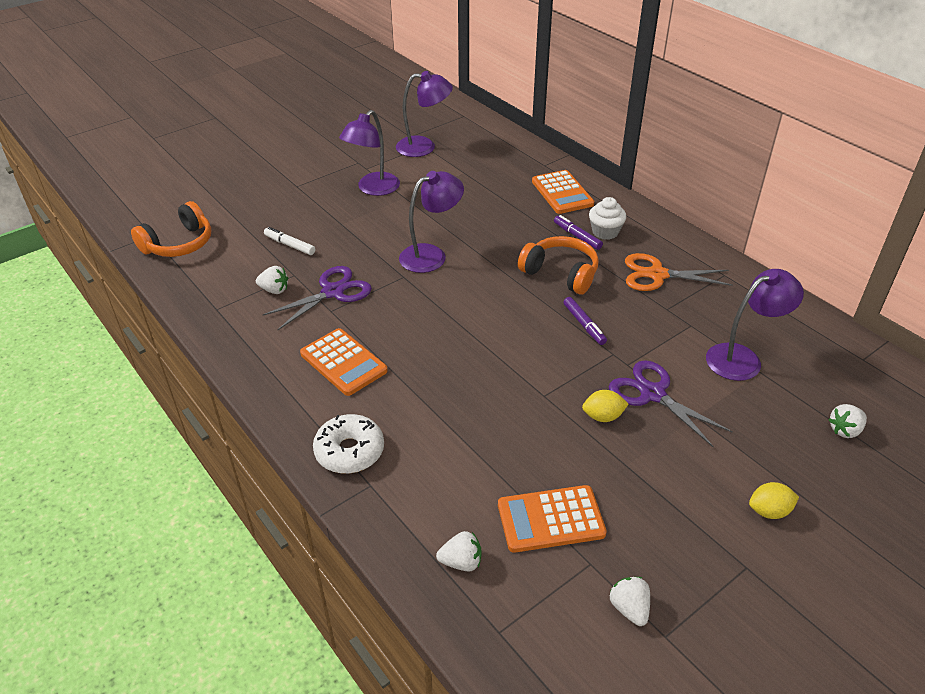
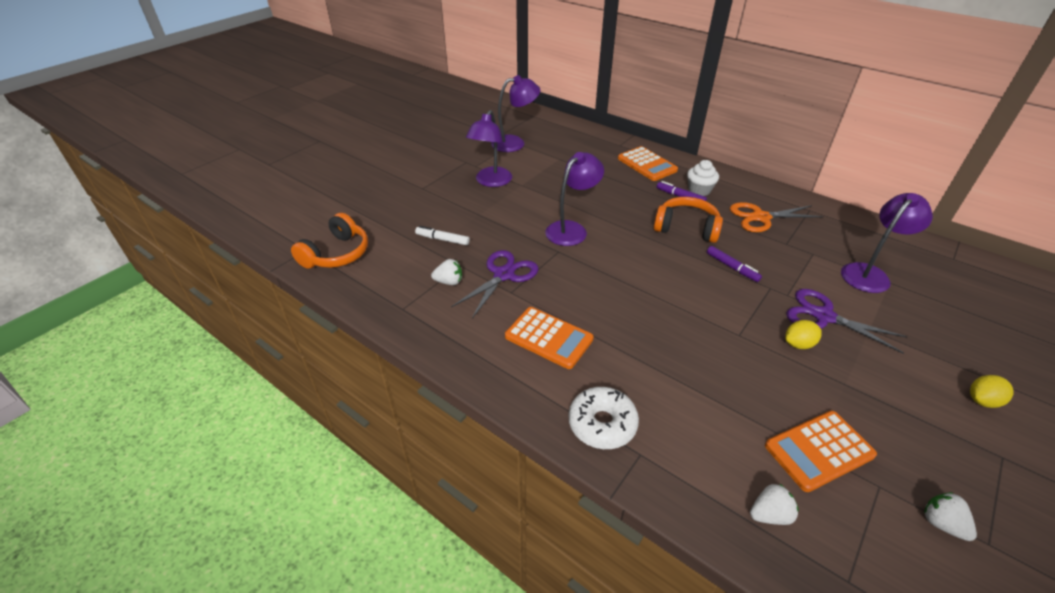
camera: 15 degrees left, 0 degrees up
white strawberry [828,404,867,438] -> none

